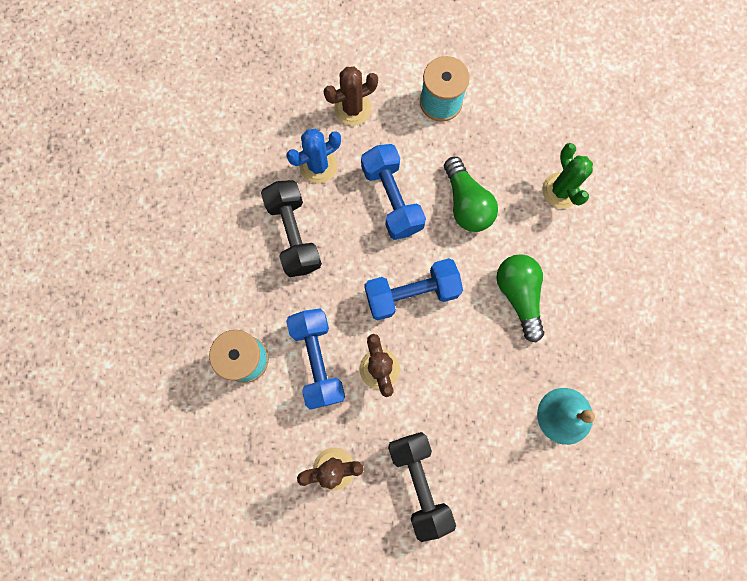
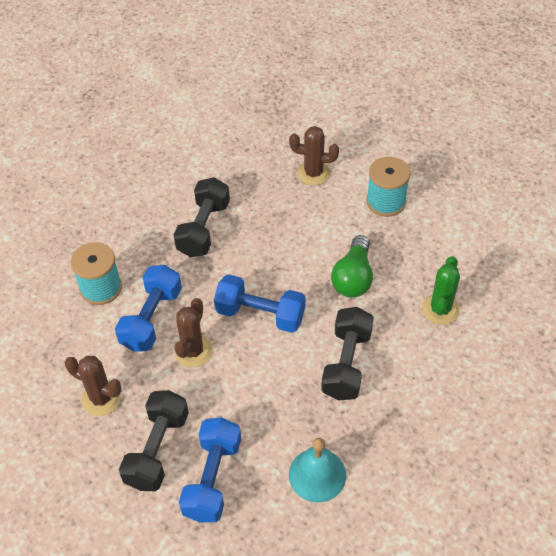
camera: 35 degrees right, 25 degrees down
blue cactus [286,128,341,184] -> none
blue dumbbell [361,144,426,240] -> blue dumbbell moved to [179,417,241,523]
green light bulb [496,254,544,342] -> black dumbbell [321,307,374,400]

